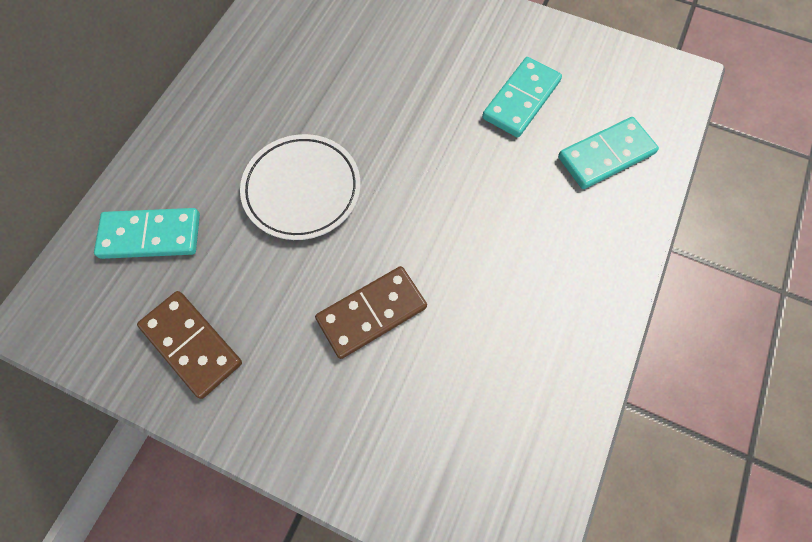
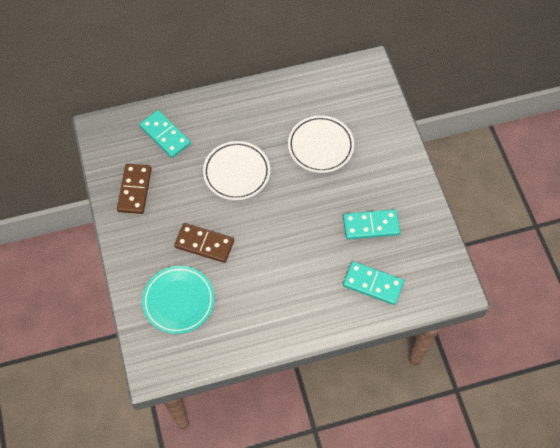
camera: 50 degrees right, 5 degrees down
none -> turquoise plate [142,266,215,334]
none -> white plate [288,115,354,173]

